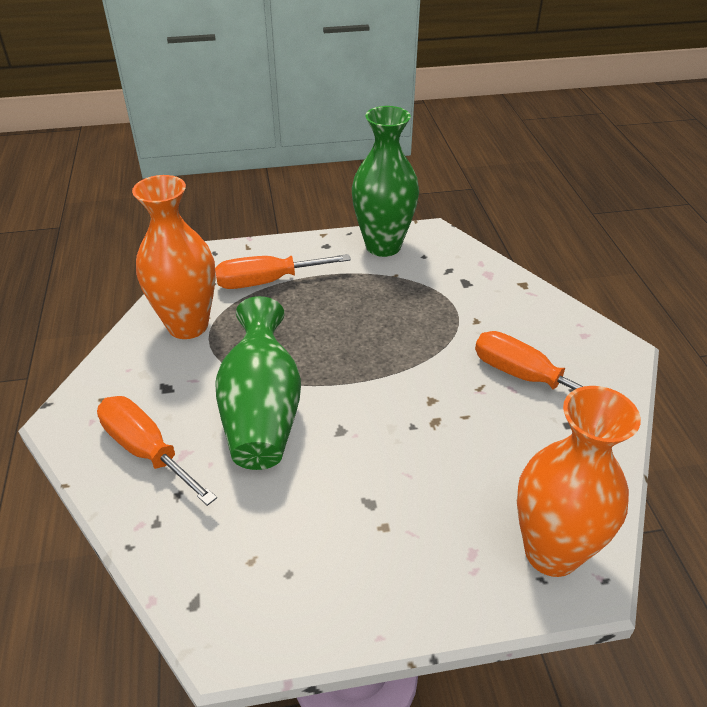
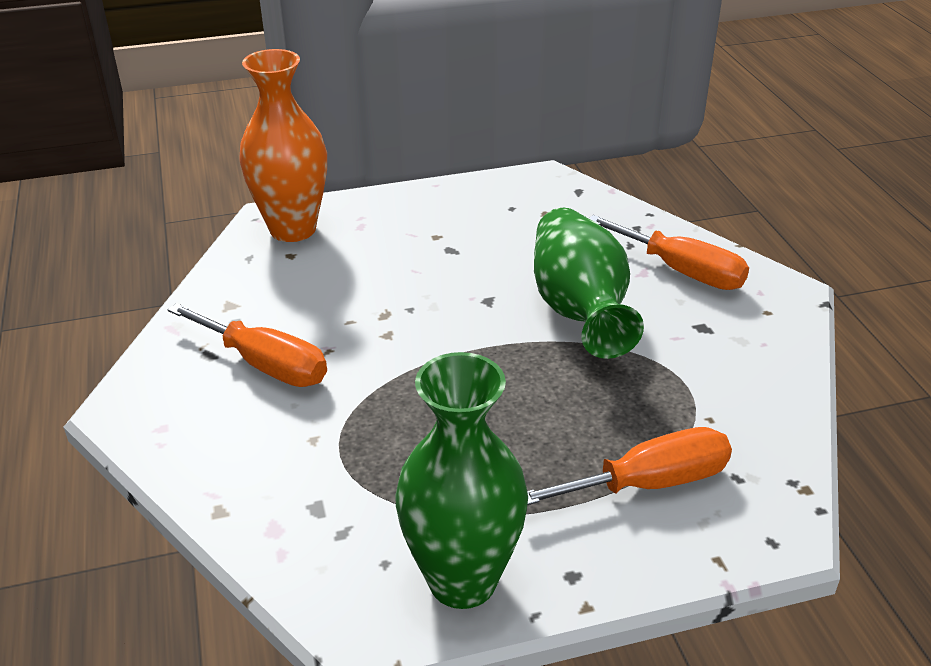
camera: 175 degrees right, 5 degrees down
orange vase [132,175,215,339] -> none

